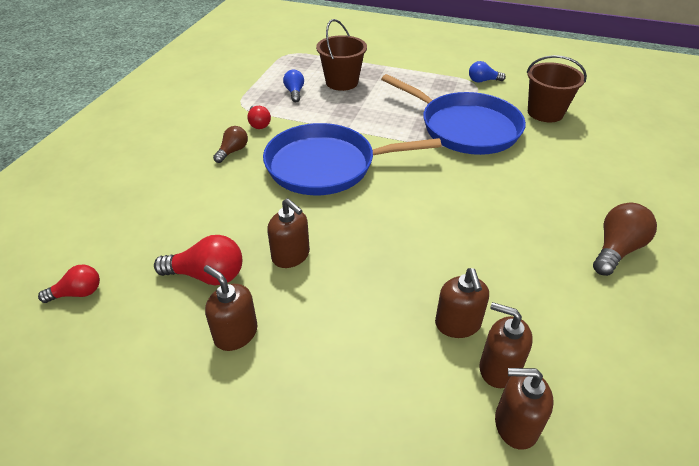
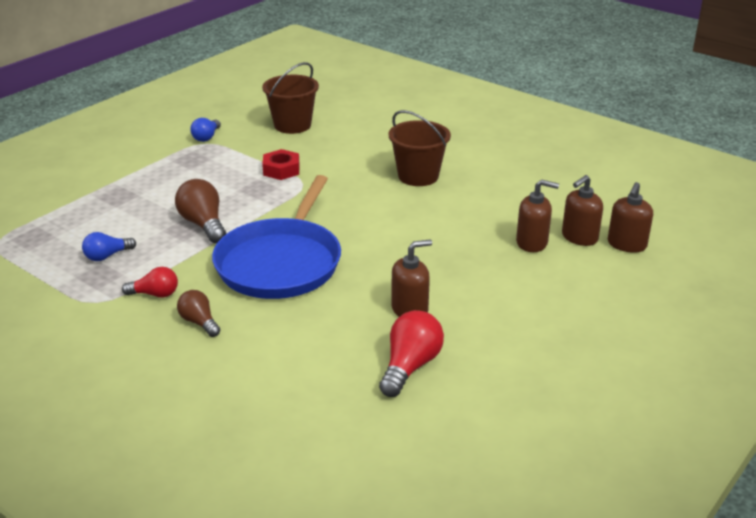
camera: 70 degrees left, 10 degrees down
red light bulb [38,264,100,303] -> none
brown soap dispenser [204,265,257,351] -> none
blue light bulb [283,70,304,102] -> blue light bulb turned 45 degrees counterclockwise [82,232,136,261]
brown bucket [316,19,367,91] -> brown bucket moved to [389,110,451,186]
blue pan [381,74,526,155] -> red nut [262,149,300,180]
brown light bulb [593,203,657,276] -> brown light bulb moved to [175,179,226,244]

